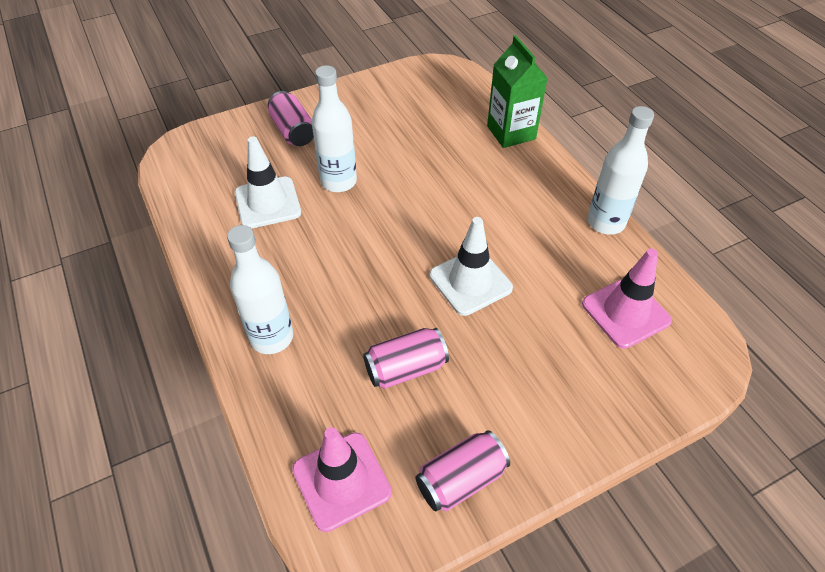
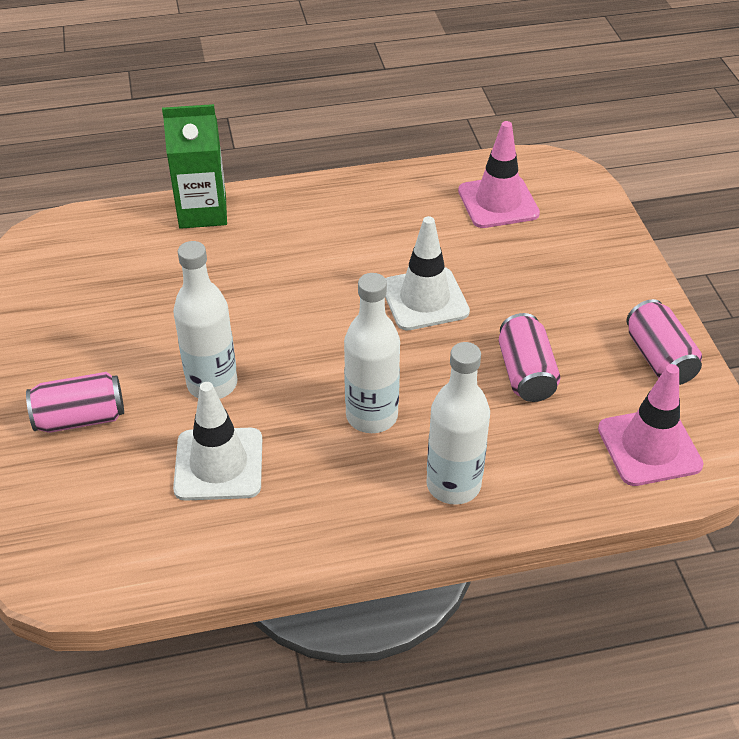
camera: 75 degrees left, 5 degrees down
white bottle [587,106,654,235] -> white bottle moved to [344,273,400,433]

